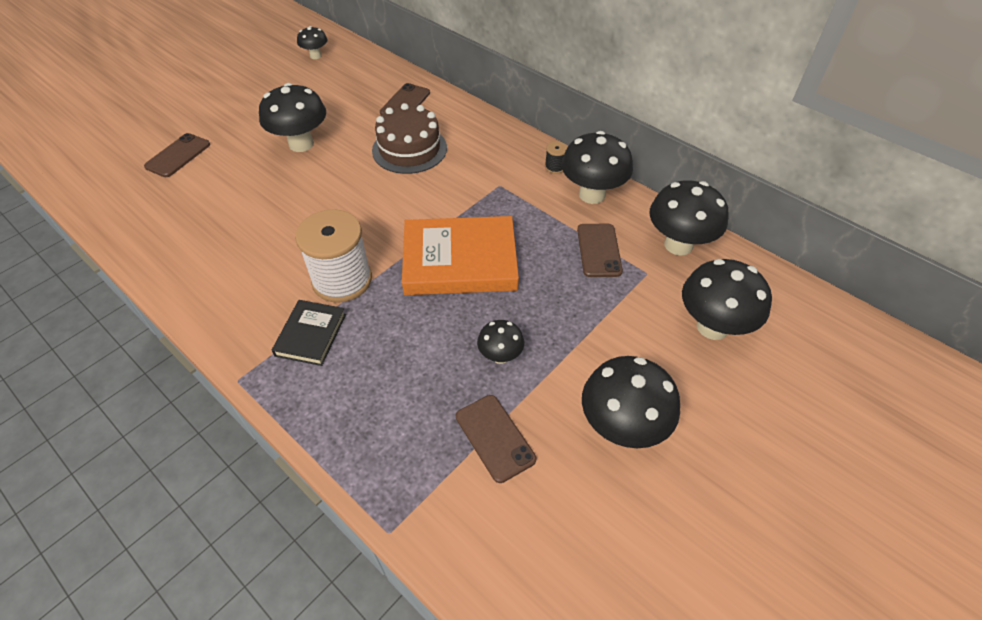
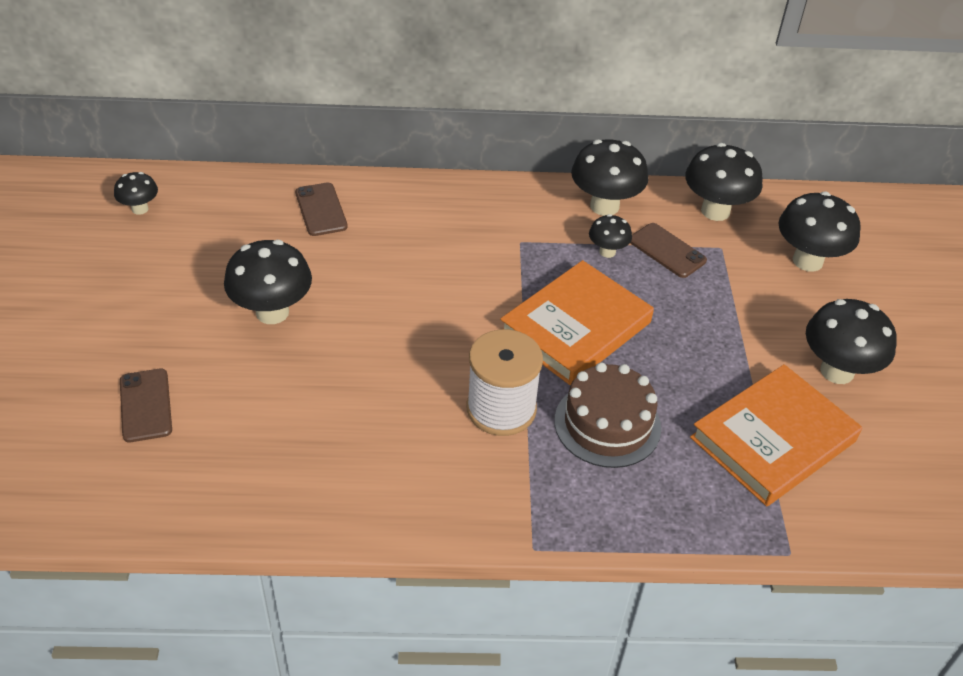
camera: 45 degrees left, 5 degrees down
black book [272,300,346,366] -> none
brown cake [372,103,447,174] -> brown cake moved to [555,362,661,468]
brown phone [456,395,536,483] -> orange book [690,364,862,506]
black mushroom [477,320,524,364] -> black mushroom moved to [589,214,632,258]
black spool [545,141,567,174] -> none

